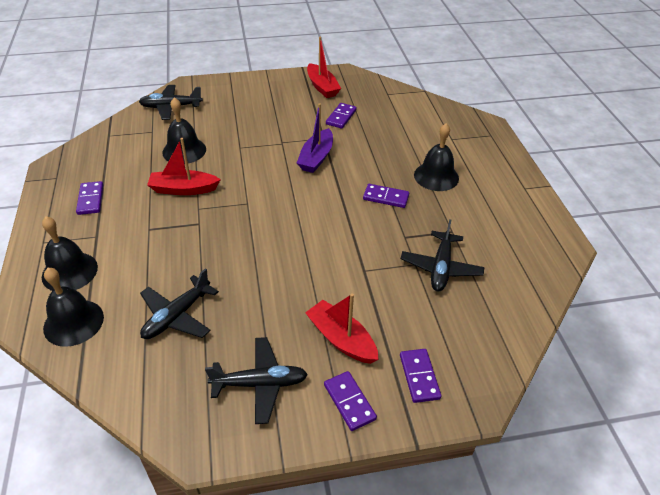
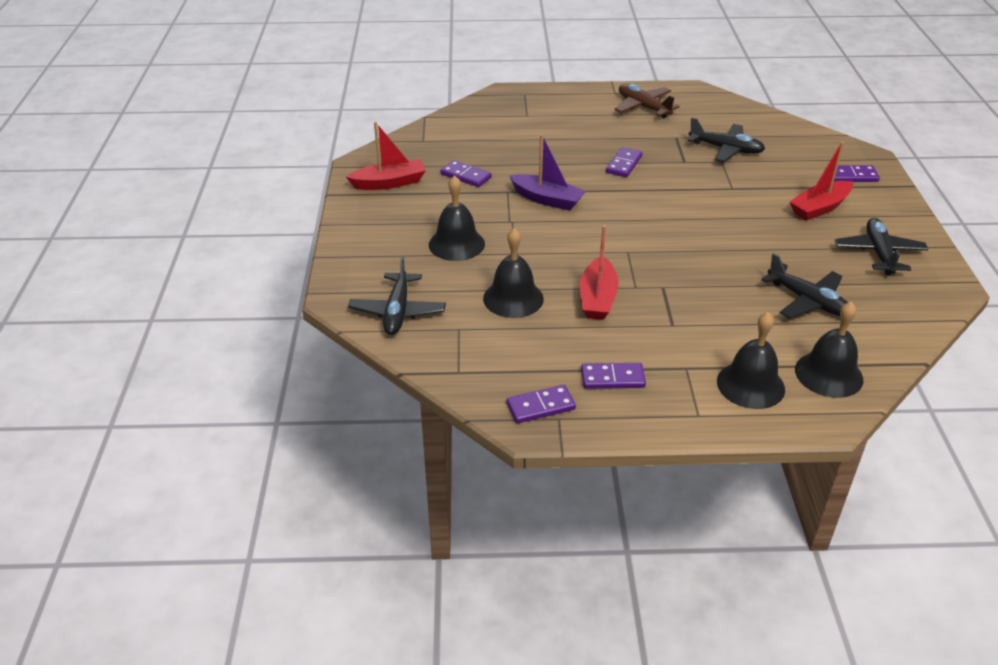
camera: 80 degrees left, 5 degrees down
purple domino [324,371,377,431] -> purple domino moved to [506,385,576,423]
black bell [414,123,459,191] -> black bell moved to [429,175,485,261]
none -> brown plane [614,84,680,118]

